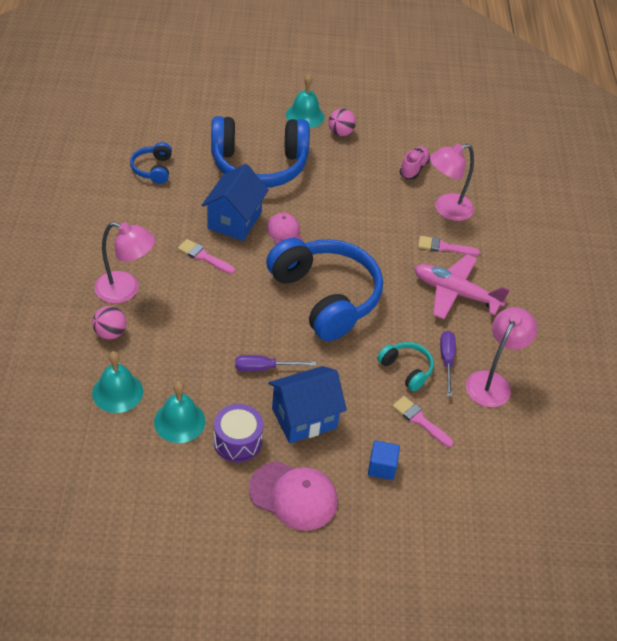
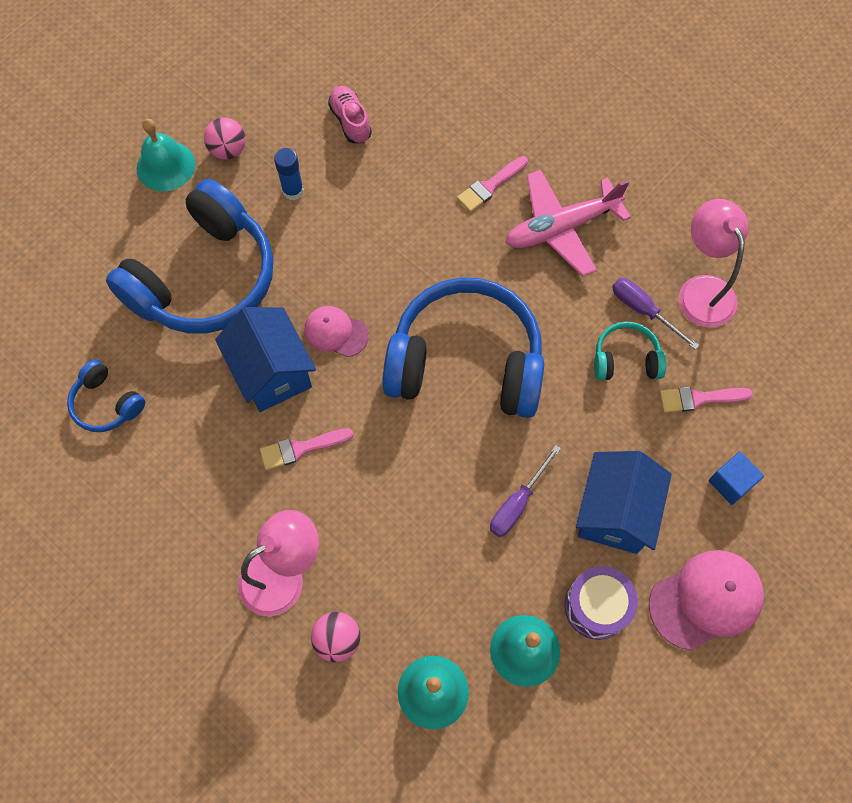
camera: 45 degrees left, 20 degrees up
pink lamp [430,144,474,221] -> none
none -> blue glue stick [274,148,304,200]

